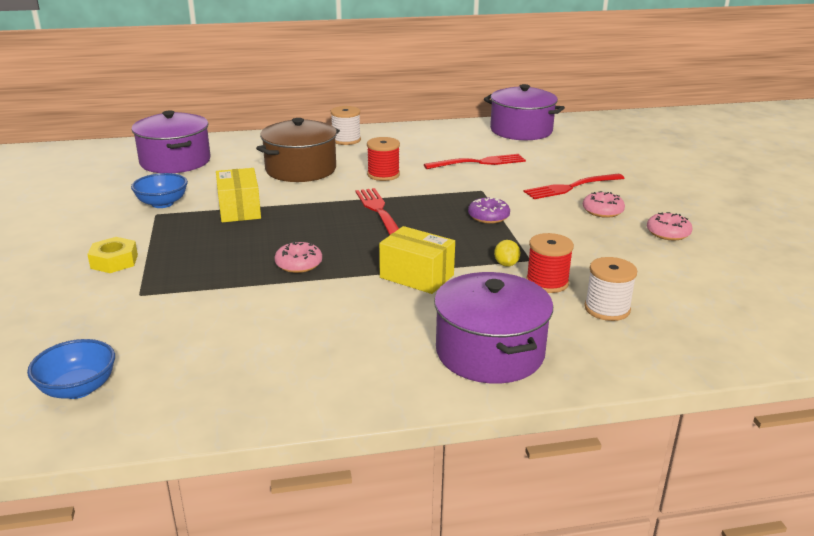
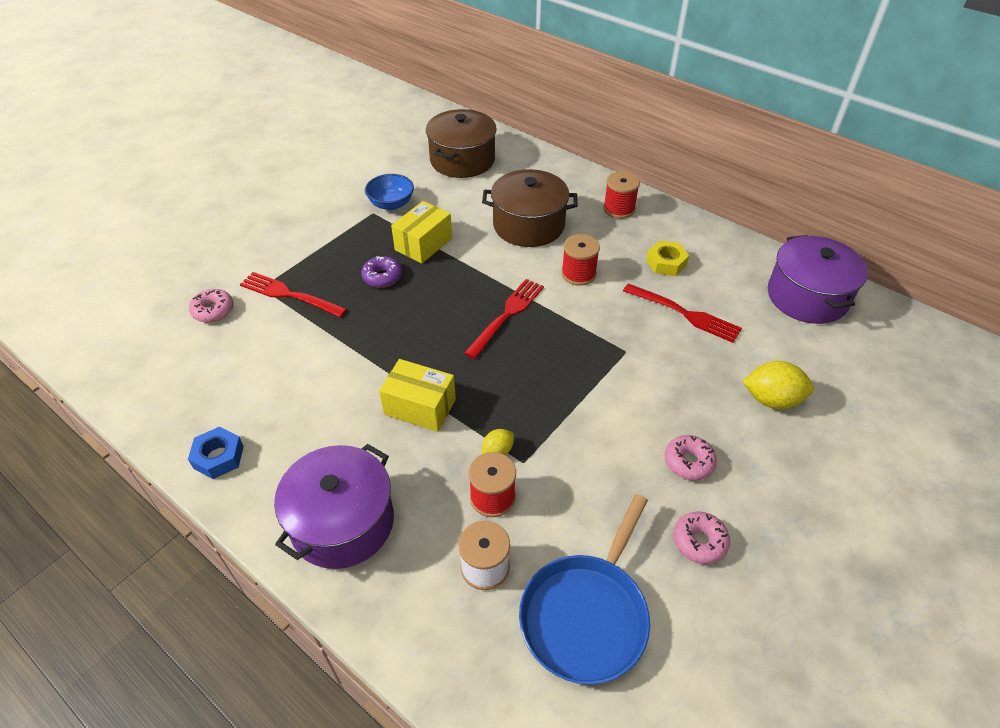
camera: 50 degrees right, 20 degrees up
blue bowl [27,339,115,399] -> none
yellow nut [87,237,138,273] -> yellow nut moved to [646,241,689,276]
purple pot [131,110,211,173] -> brown pot [426,109,497,178]
pink donut [274,242,322,273] -> pink donut moved to [189,289,234,322]
white spool [331,106,361,145] -> red spool [603,171,640,219]
yellow box [379,226,455,294] -> yellow box turned 60 degrees counterclockwise [379,359,456,432]
purple donut [468,198,510,224] -> purple donut moved to [361,256,402,288]
red fork [523,174,625,199] -> red fork moved to [240,272,347,318]
none -> blue nut [188,427,244,479]
none -> blue pan [519,494,650,685]
none -> yellow lemon [742,361,814,409]

